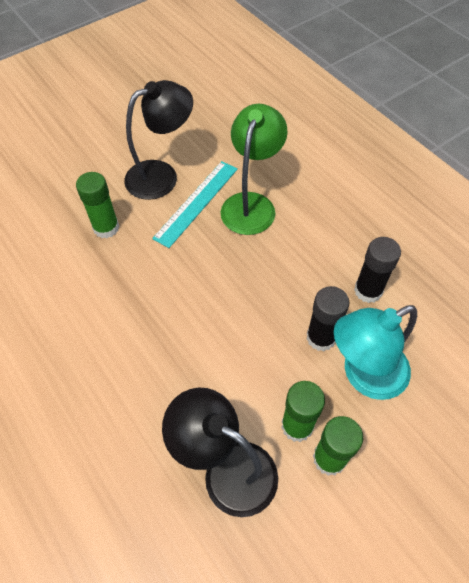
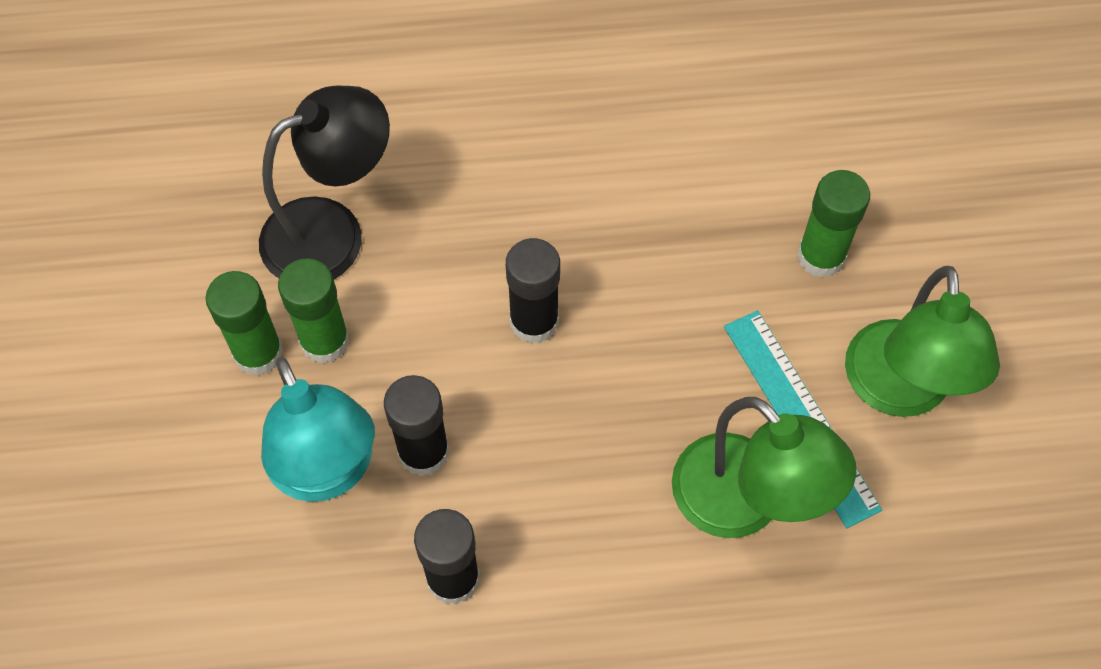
camera: 120 degrees right, 5 degrees up
black lamp [124,80,193,200] -> green lamp [845,266,1000,417]
turquoise lamp [334,305,417,400] -> turquoise lamp turned 150 degrees clockwise [261,357,375,502]
none -> black glue stick [506,238,560,344]

